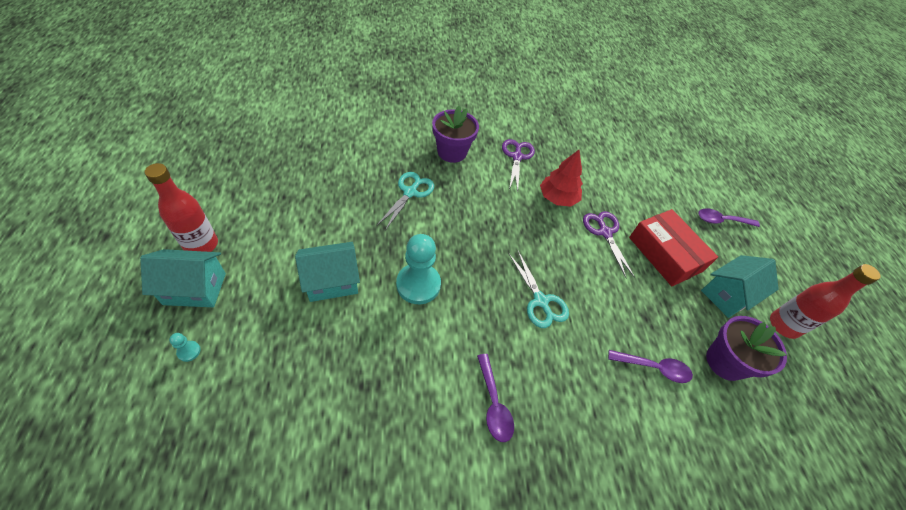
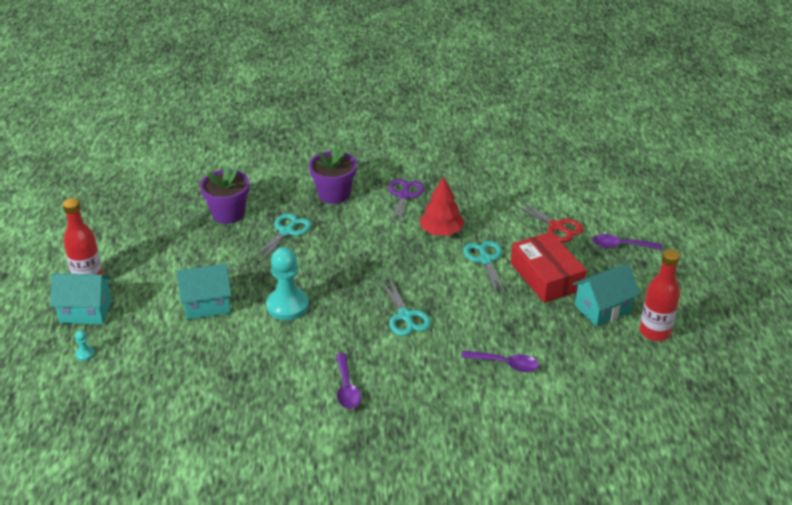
camera: 10 degrees right, 15 degrees down
purple scissors [583,211,635,278] -> turquoise scissors [463,241,506,297]
purple flower pot [706,316,787,381] -> purple flower pot moved to [200,165,249,224]
none -> red scissors [512,199,584,242]

